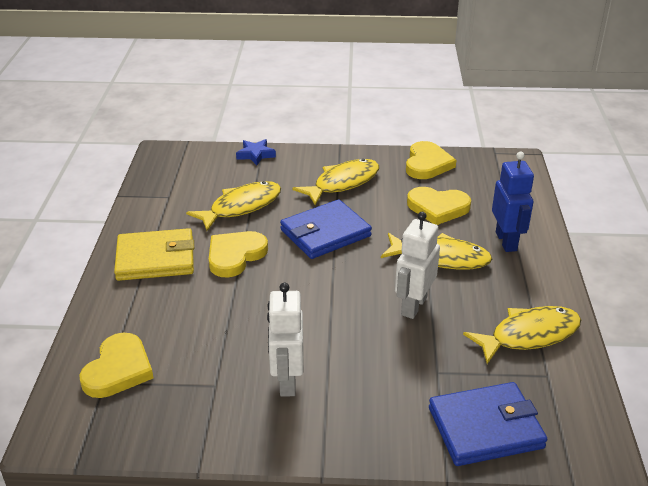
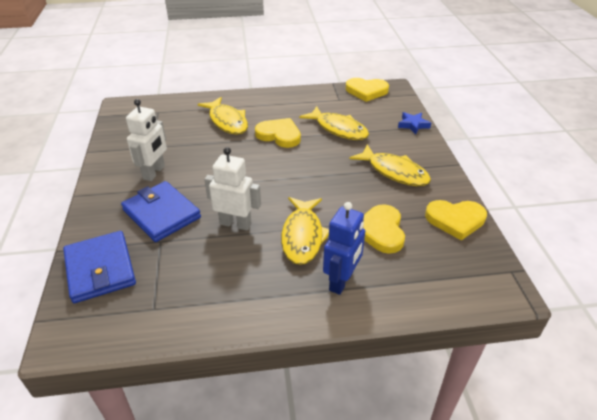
camera: 80 degrees right, 5 degrees up
yellow heart [79,333,153,398] -> yellow heart moved to [346,78,389,102]
yellow wallet [114,228,194,281] -> none
white robot [267,283,304,397] -> white robot turned 120 degrees clockwise [126,99,167,181]
blue wallet [280,199,372,259] -> blue wallet moved to [121,181,201,242]
yellow fish [463,306,581,364] -> yellow fish moved to [198,97,248,135]
blue robot [492,152,534,252] -> blue robot turned 45 degrees counterclockwise [323,202,365,295]

